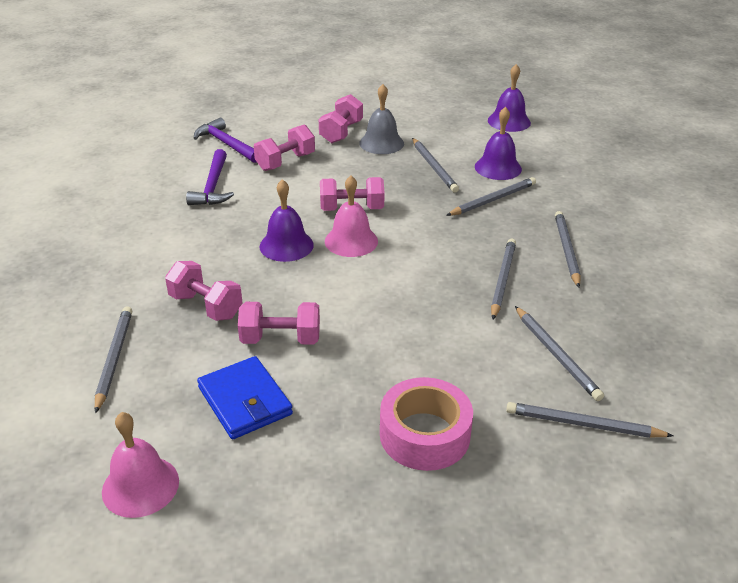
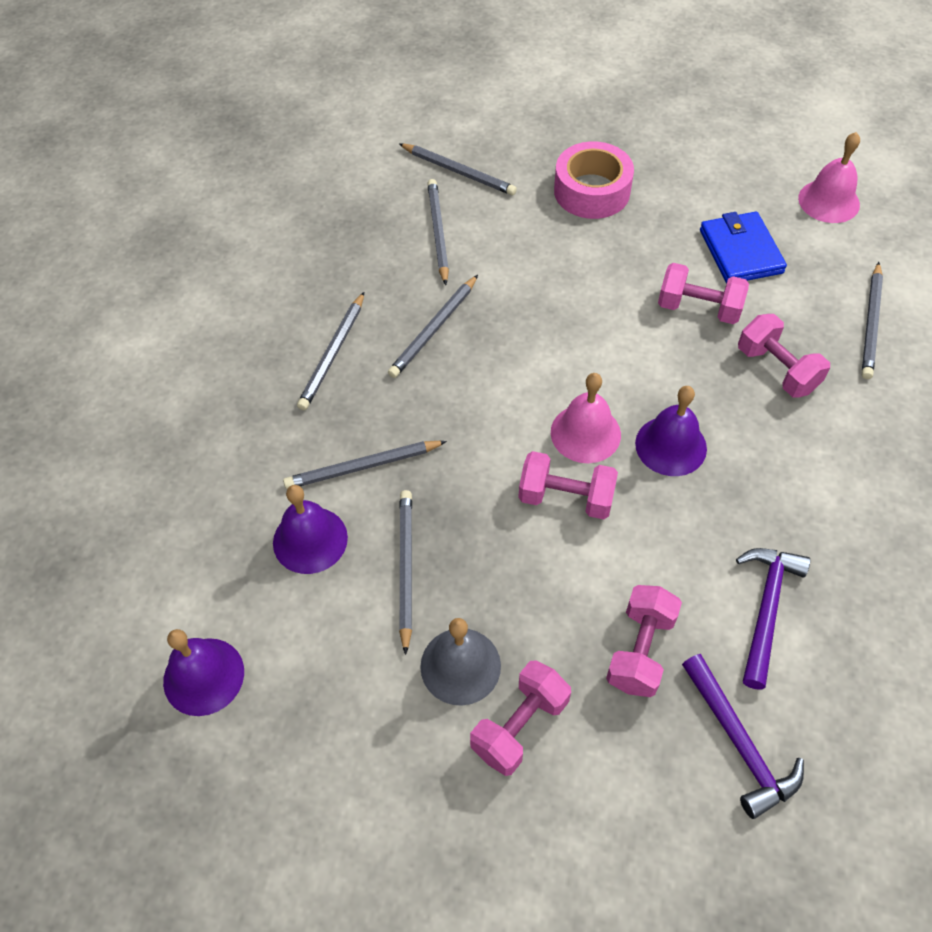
camera: 160 degrees left, 20 degrees up
pink dumbbell [254,125,315,171] -> pink dumbbell turned 45 degrees counterclockwise [606,585,682,697]

